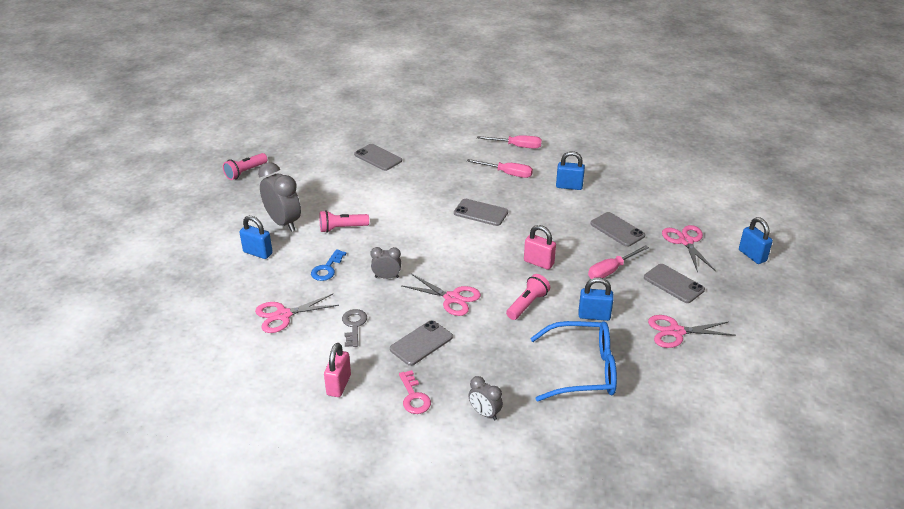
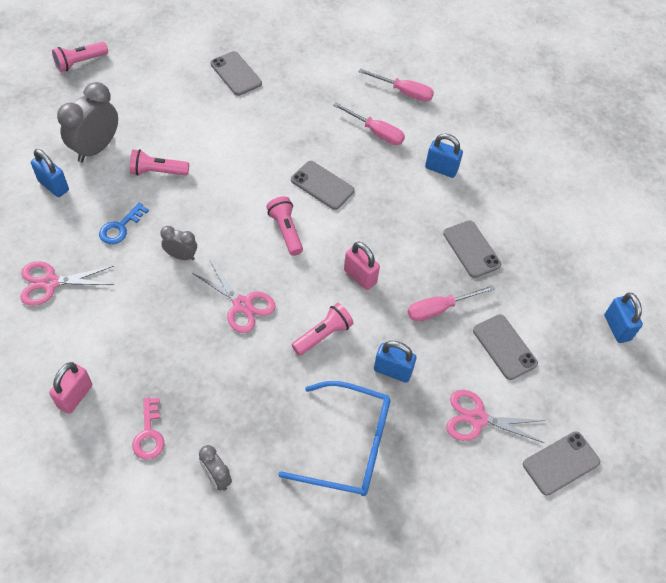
camera: 10 degrees right, 20 degrees up
grey clock [258,162,301,232] -> grey clock turned 120 degrees counterclockwise [57,82,118,162]
grey key [342,309,367,347] -> none
grey phone [390,320,453,366] -> grey phone moved to [523,431,600,496]
pink scissors [662,225,716,273] -> none
none -> pink flashlight [266,196,303,256]

